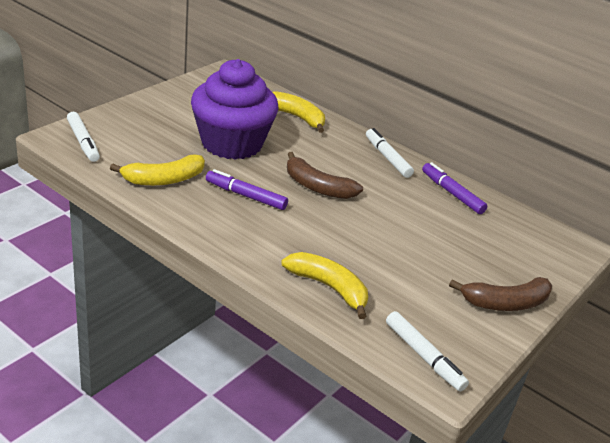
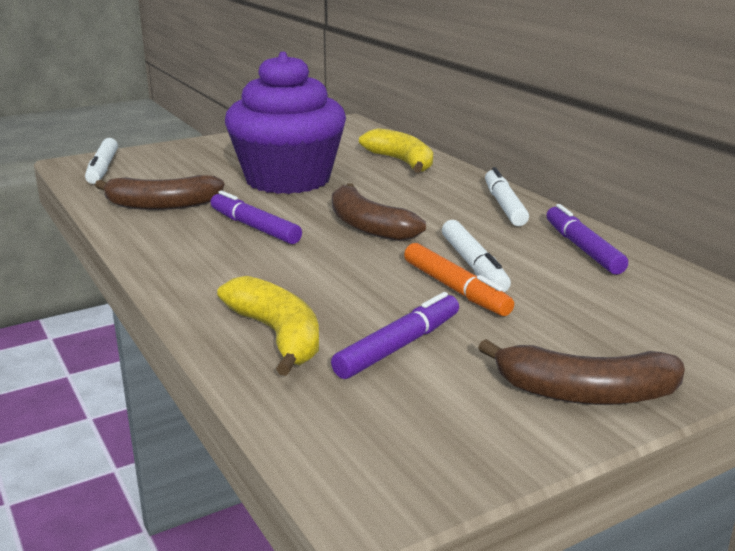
camera: 25 degrees right, 10 degrees down
yellow banana [110,154,205,186] -> brown banana [95,175,225,210]
white marker [386,311,469,392] -> white marker moved to [442,220,511,292]
none -> purple marker [331,292,459,379]
none -> orange marker [404,243,514,316]

